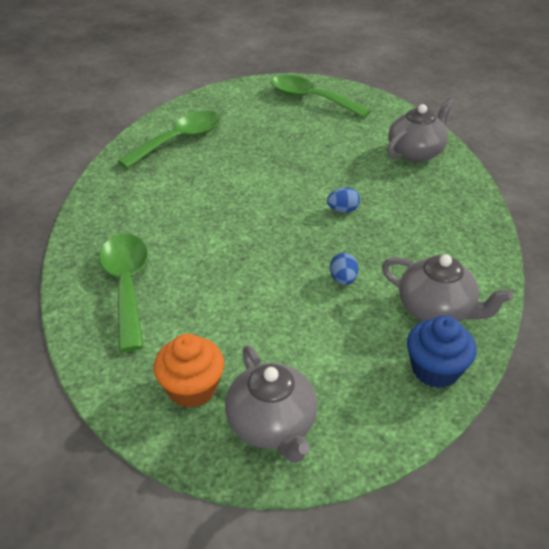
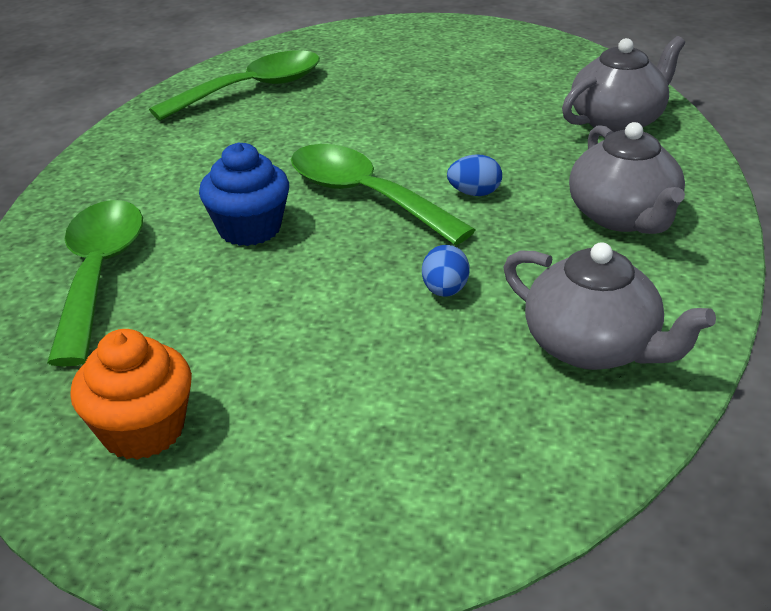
camera: 10 degrees right, 5 degrees down
grey teapot [225,345,318,463] -> grey teapot moved to [569,122,685,234]
green spoon [271,75,371,118] -> green spoon moved to [291,144,475,245]
blue cupcake [407,315,477,388] -> blue cupcake moved to [199,143,289,246]

